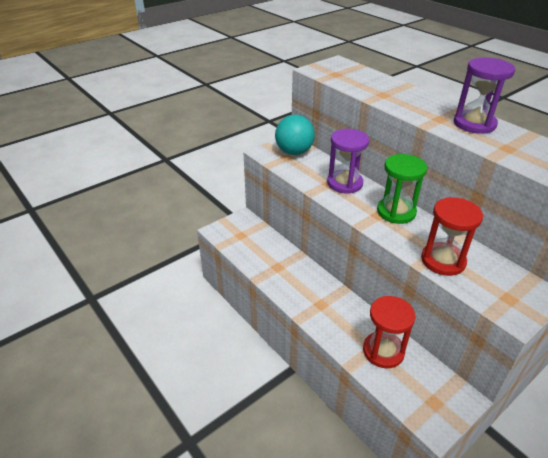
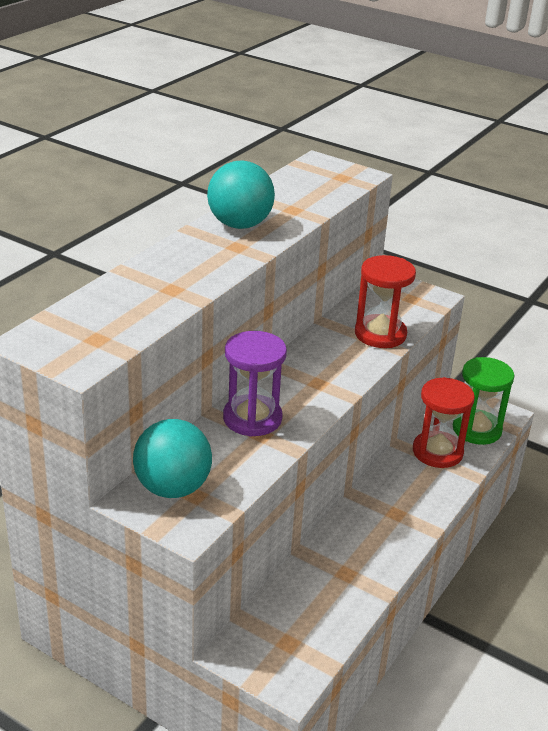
camera: 110 degrees left, 5 degrees down
green hourglass [377,154,427,224] -> green hourglass moved to [453,357,515,445]
purple hourglass [454,57,515,134] -> turquoise ball [207,160,275,229]

